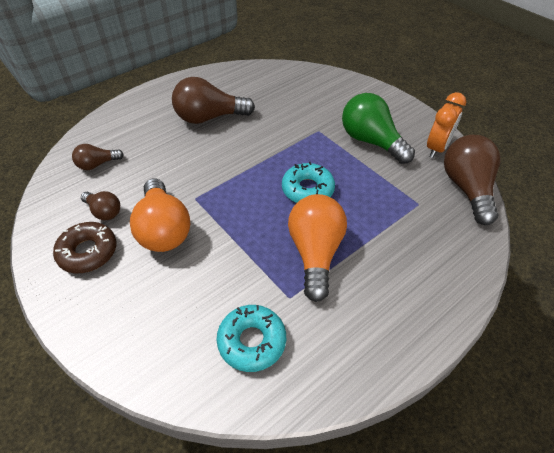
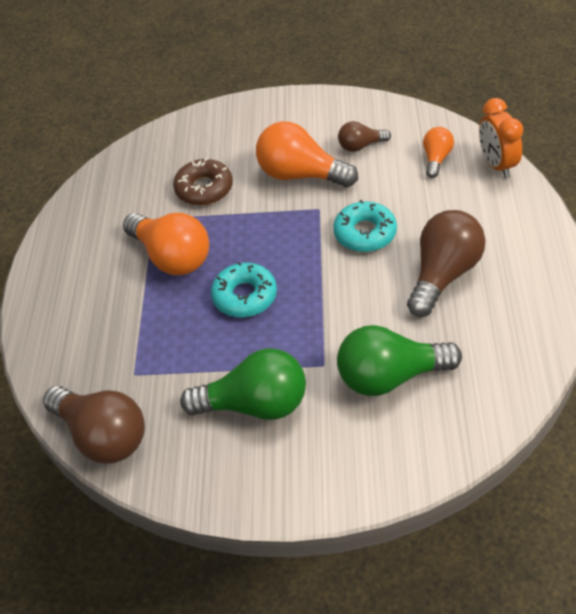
camera: 135 degrees right, 0 degrees up
brown donut [53,222,117,273] -> brown donut moved to [173,158,233,205]
brown light bulb [72,144,124,170] -> orange light bulb [423,127,454,178]
turquoise donut [217,305,286,372] -> turquoise donut moved to [333,200,397,252]
orange clock [427,92,466,158] -> orange clock moved to [479,98,523,178]
none -> green light bulb [337,325,462,396]

